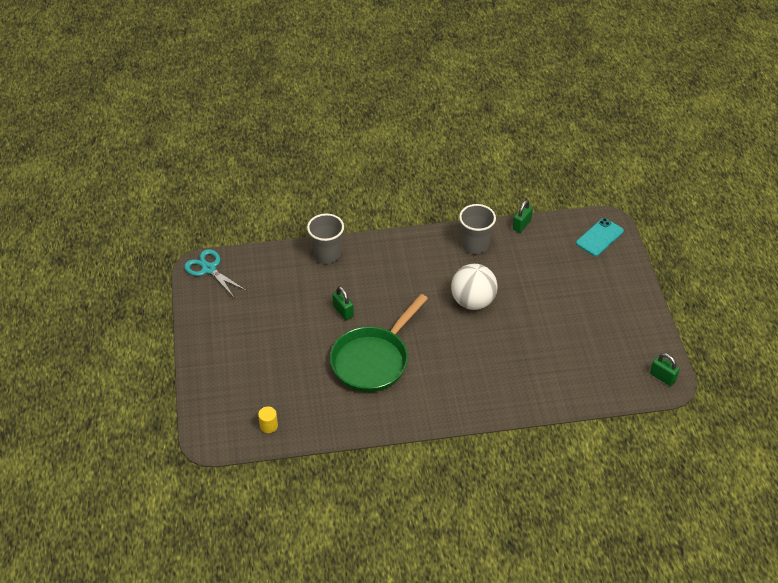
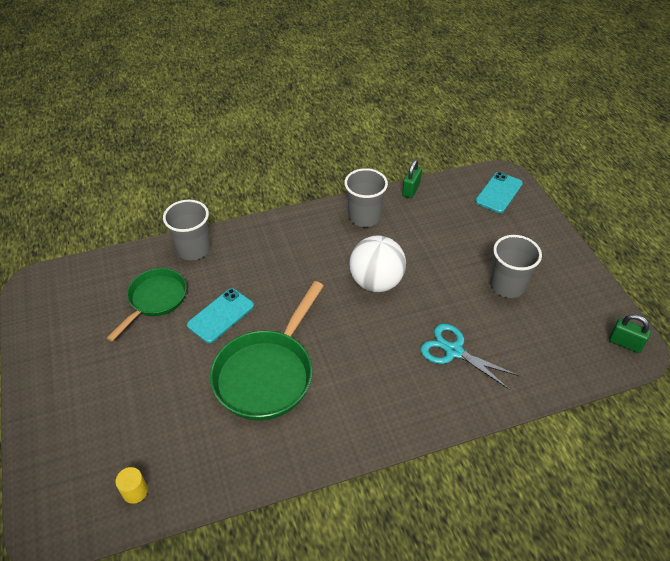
camera: 10 degrees left, 0 degrees up
turquoise scissors [184,249,245,297] -> turquoise scissors moved to [420,324,518,390]
green padlock [332,286,354,320] -> turquoise phone [187,288,254,343]
none -> green pan [107,268,187,342]
none -> grey cup [490,235,542,298]

